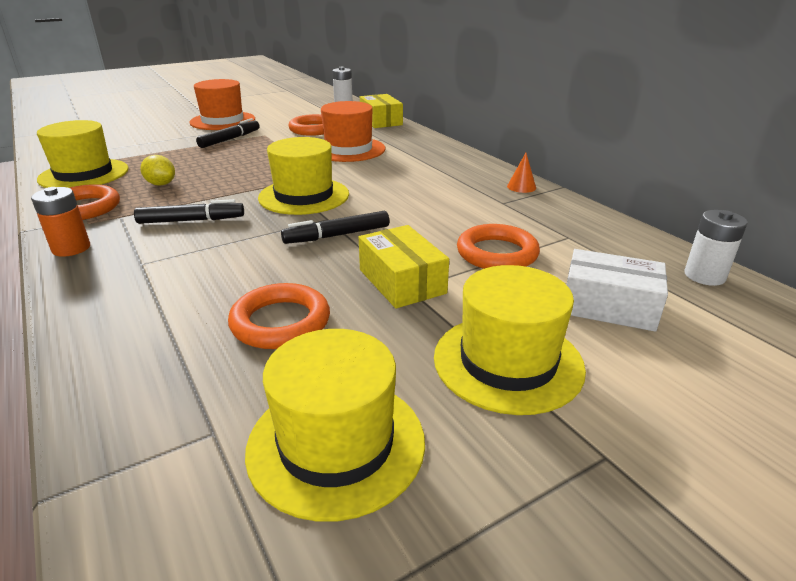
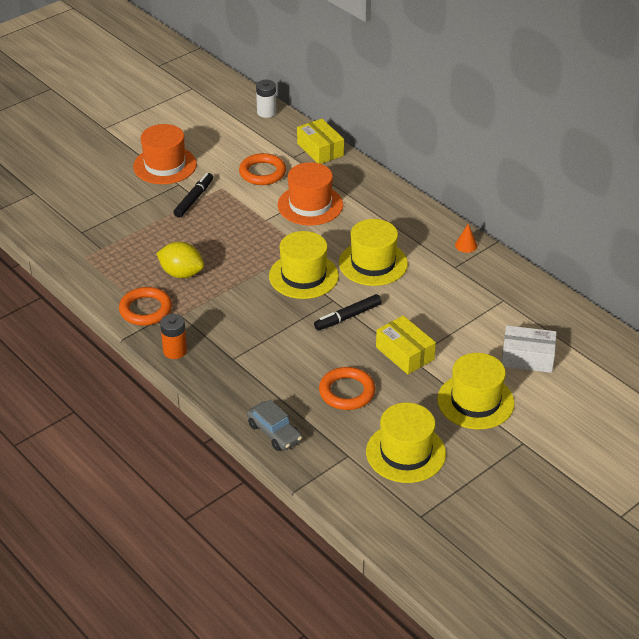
camera: 10 degrees left, 10 degrees up
yellow hat [37,120,129,188] -> yellow hat moved to [339,219,408,286]
black marker [134,199,244,224] -> none
yellow lemon [140,155,175,186] -> yellow lemon [156,242,204,278], size x1.51
orange ring [457,224,540,269] -> none
white battery [685,210,748,286] -> none
none -> grey car [247,399,302,451]

